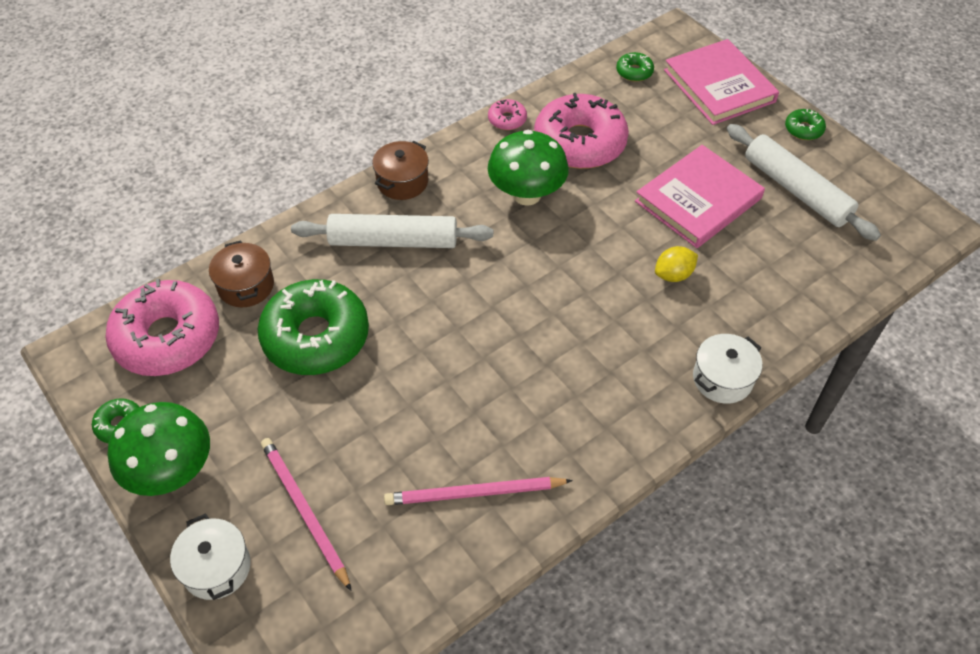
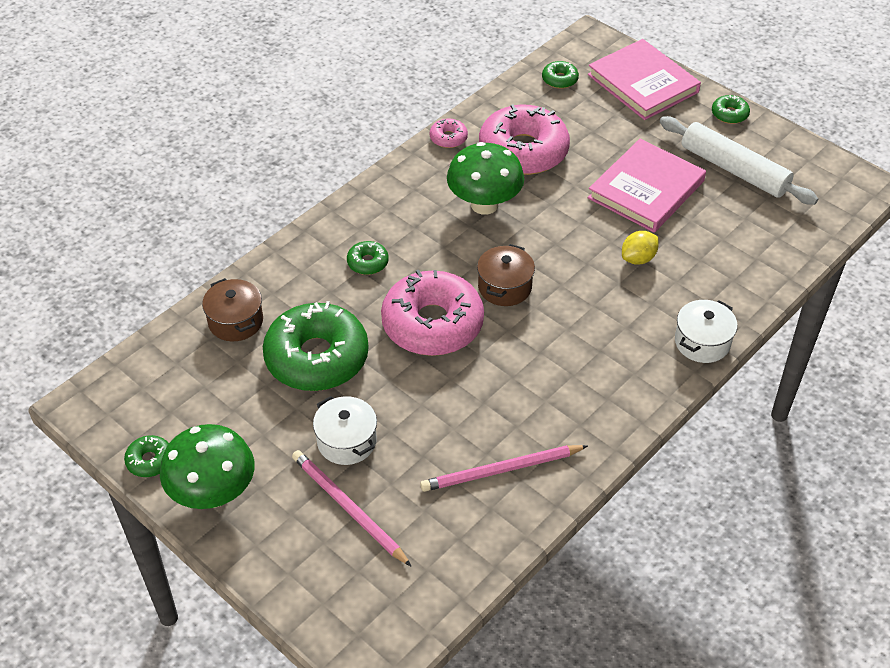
camera: 10 degrees left, 5 degrees down
pink donut [105,278,219,376] -> pink donut moved to [381,270,484,356]
white pot [170,513,251,600] -> white pot moved to [313,396,377,465]
white rolling pin [291,214,493,248] -> green donut [347,241,389,275]
brown pot [372,141,429,200] -> brown pot moved to [477,244,535,306]

